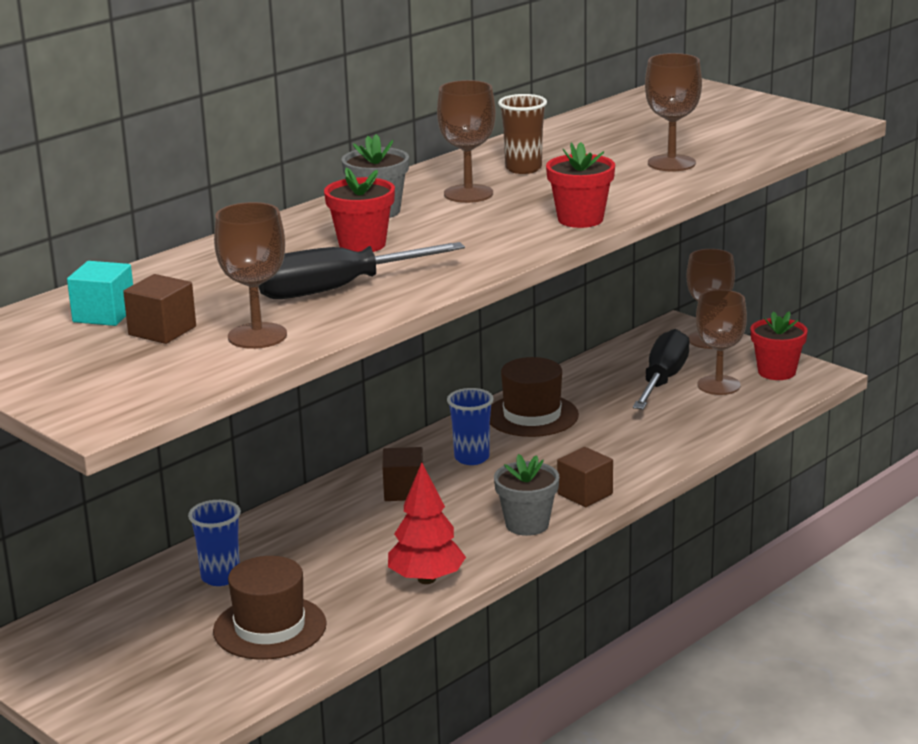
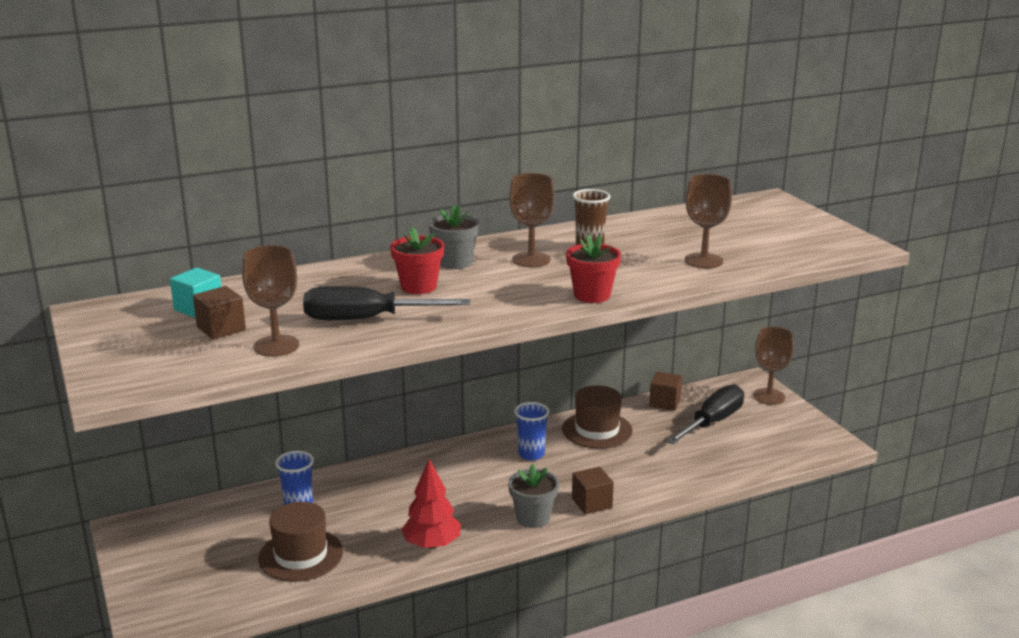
camera: 20 degrees right, 0 degrees up
brown cube [382,447,423,501] -> brown cube moved to [649,372,682,411]
brown goblet [696,290,747,395] -> none
red flower pot [751,311,808,380] -> none

